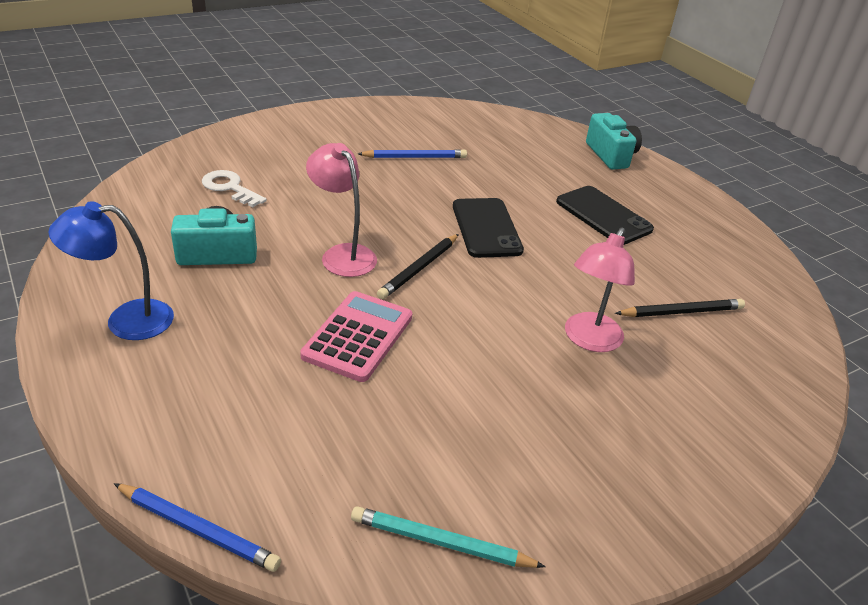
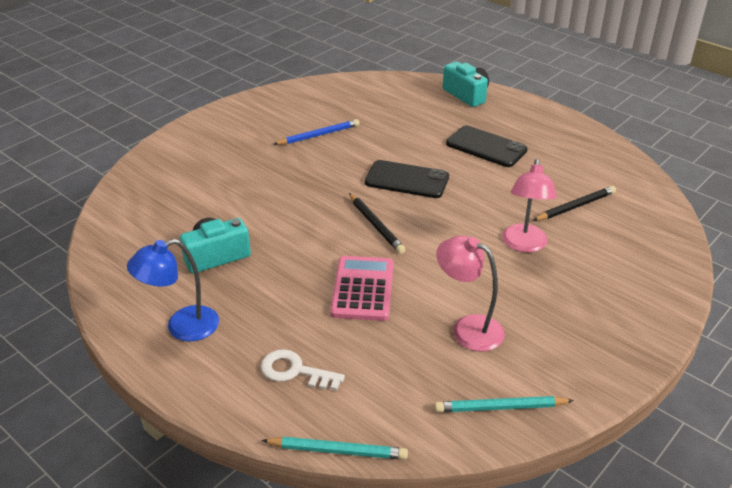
camera: 15 degrees left, 0 degrees up
blue pencil [114,483,281,572] -> turquoise pencil [261,437,408,460]
white key [202,170,267,207] -> white key moved to [261,350,345,391]
pink lamp [306,143,377,277] -> pink lamp moved to [436,236,505,352]
black pencil [377,234,459,299] -> black pencil turned 45 degrees counterclockwise [349,193,406,254]
black phone [453,198,524,258] -> black phone turned 45 degrees counterclockwise [365,160,449,198]

